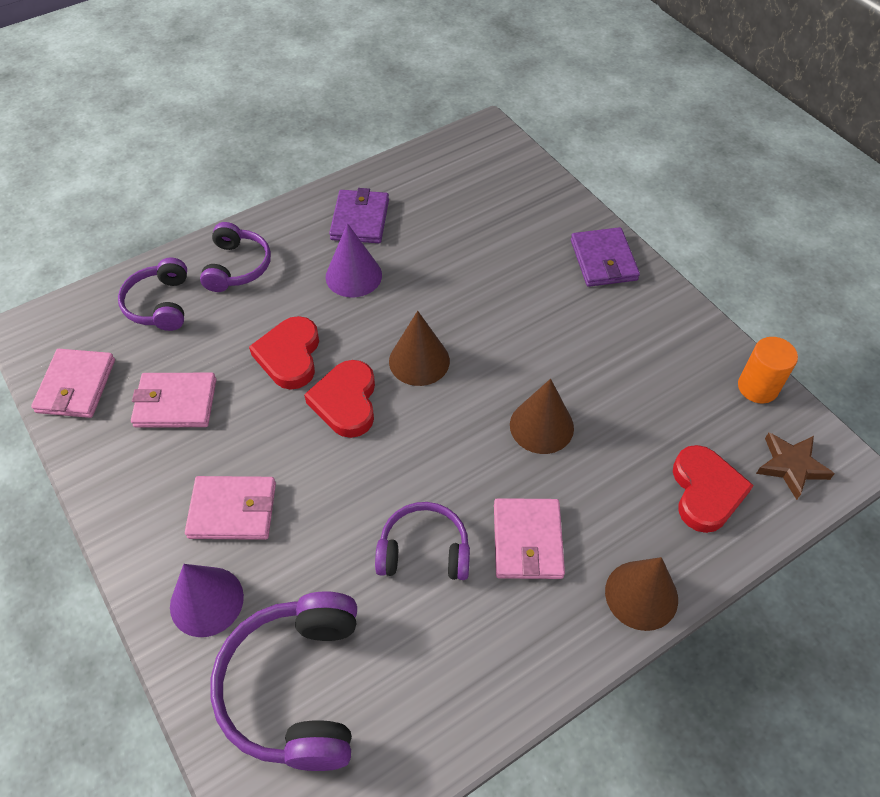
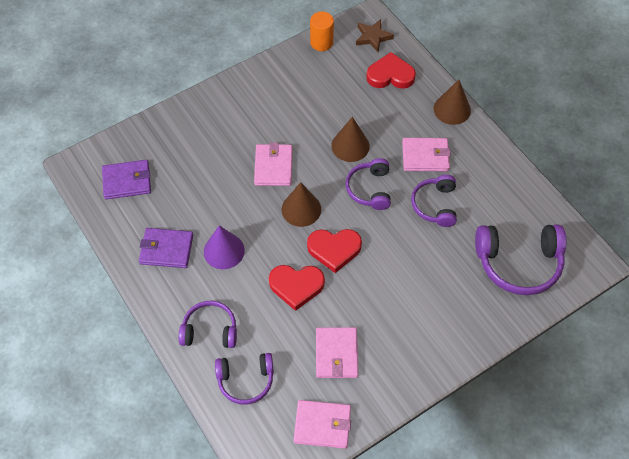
camera: 90 degrees left, 5 degrees up
purple cone [170,564,244,637] -> none
pink wallet [185,476,276,540] -> pink wallet moved to [254,142,292,186]
purple wallet [571,227,640,287] -> purple wallet moved to [102,160,151,200]
none -> purple headphones [346,158,391,210]

